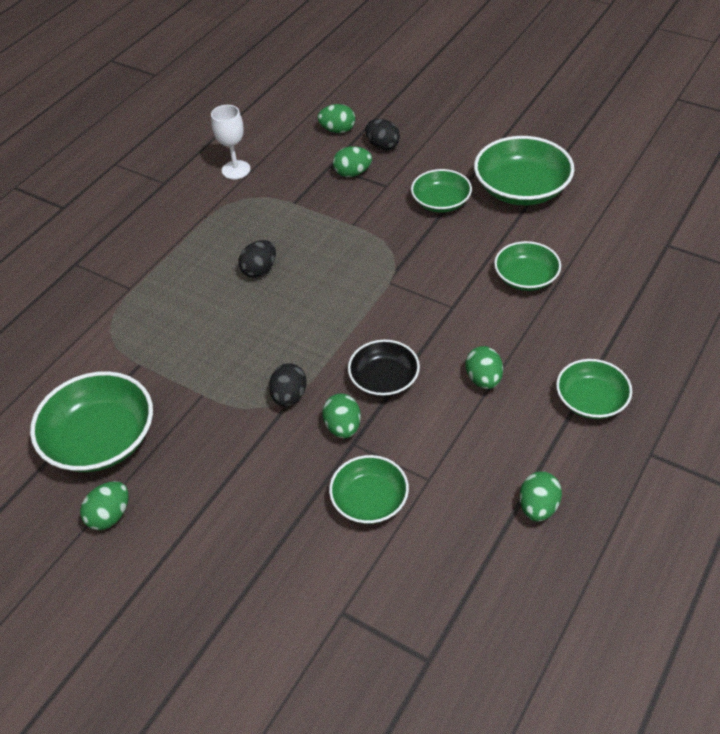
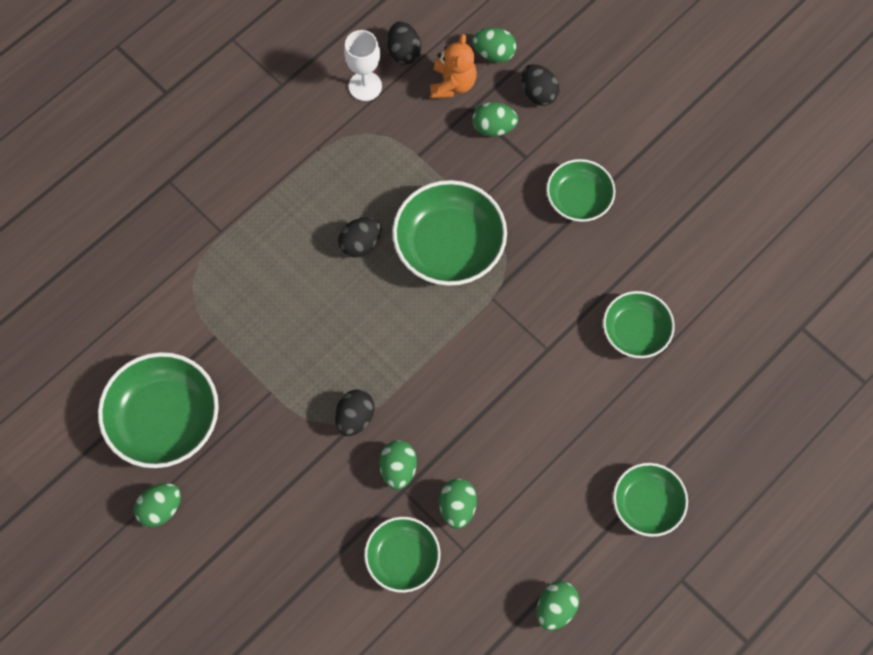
camera: 10 degrees right, 20 degrees up
black bowl [348,340,420,397] -> none
green egg [465,346,503,389] -> green egg moved to [439,478,477,529]
green bowl [474,136,575,205] -> green bowl moved to [392,180,507,286]
none -> black egg [387,21,421,65]
none -> orange teddy bear [430,34,477,99]

